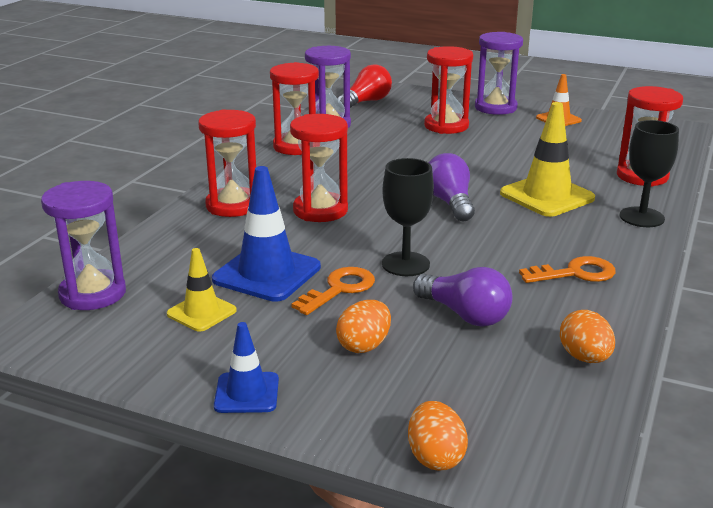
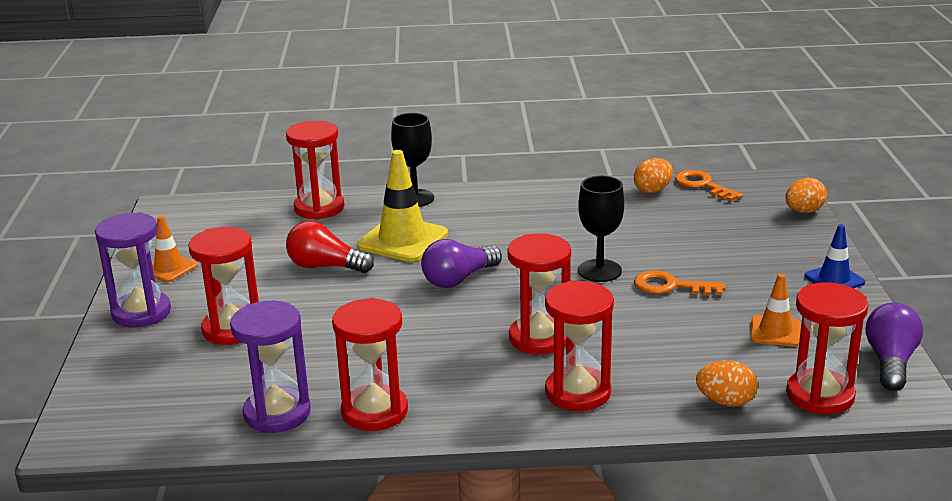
camera: 115 degrees left, 0 degrees up
purple hourglass [41,181,126,310] -> red hourglass [786,282,869,414]
yellow traffic cone [167,248,237,332] -> orange traffic cone [750,274,801,346]
blue traffic cone [212,166,321,302] -> none
orange egg [336,300,391,353] -> orange egg moved to [696,360,758,407]
red light bulb [338,64,392,108] -> red light bulb moved to [286,221,374,273]
purple light bulb [413,267,513,327] -> purple light bulb moved to [866,302,923,391]
orange key [519,256,615,283] -> orange key moved to [675,170,743,201]

